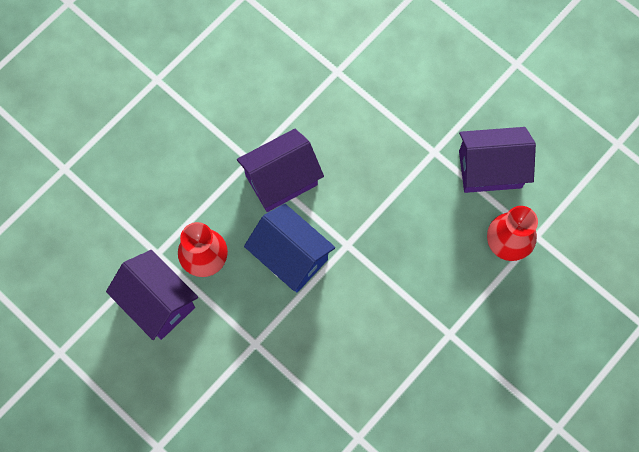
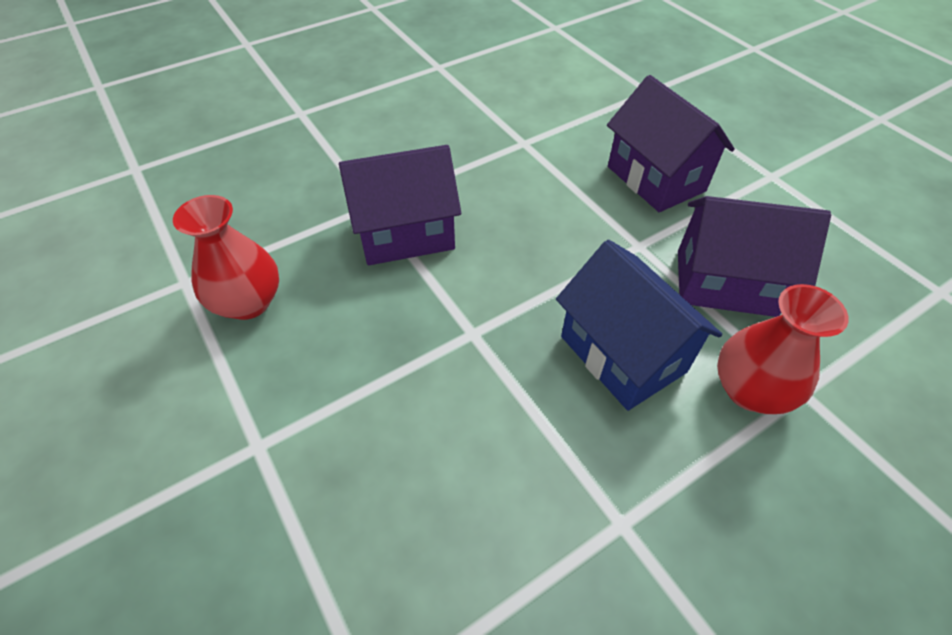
camera: 15 degrees right, 20 degrees down
purple house [106,250,198,340] -> purple house moved to [607,75,735,212]
blue house [244,204,335,292] -> blue house moved to [556,240,722,411]

